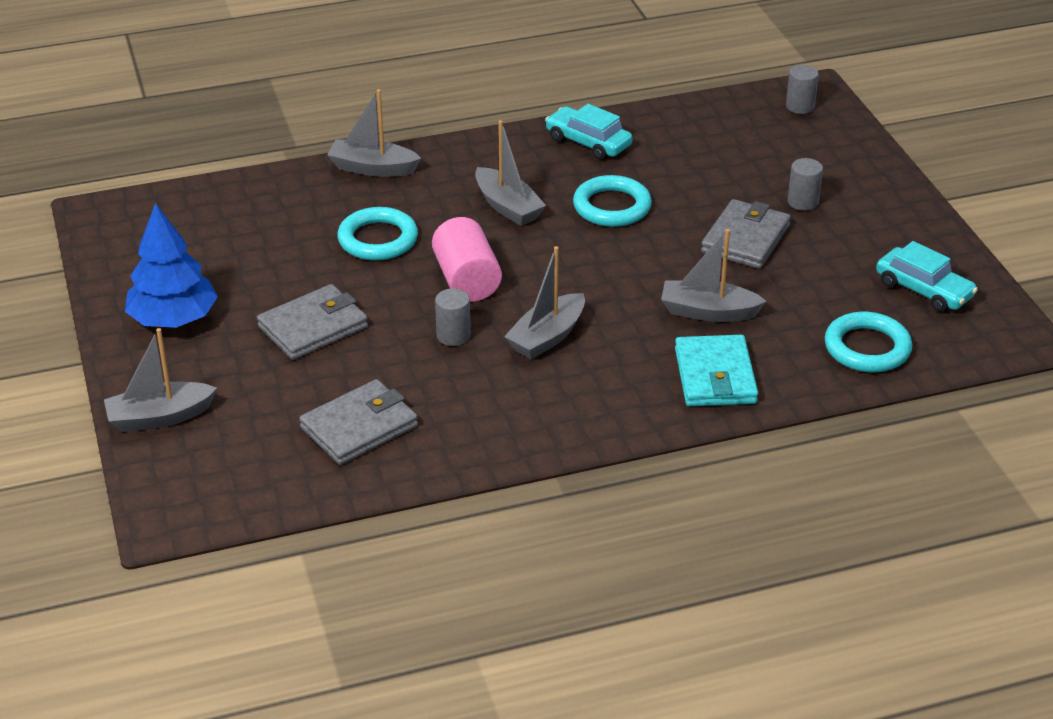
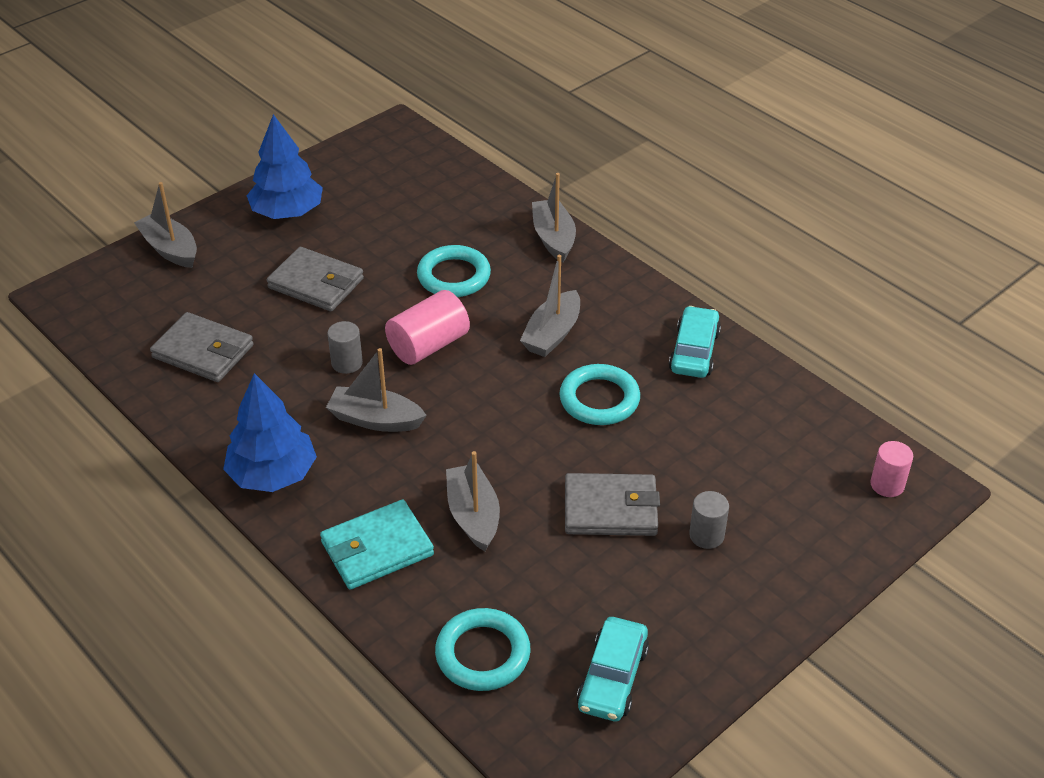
camera: 65 degrees right, 5 degrees up
grey cylinder [786,65,819,114] -> pink cylinder [870,441,913,497]
none -> blue tree [223,373,317,492]

